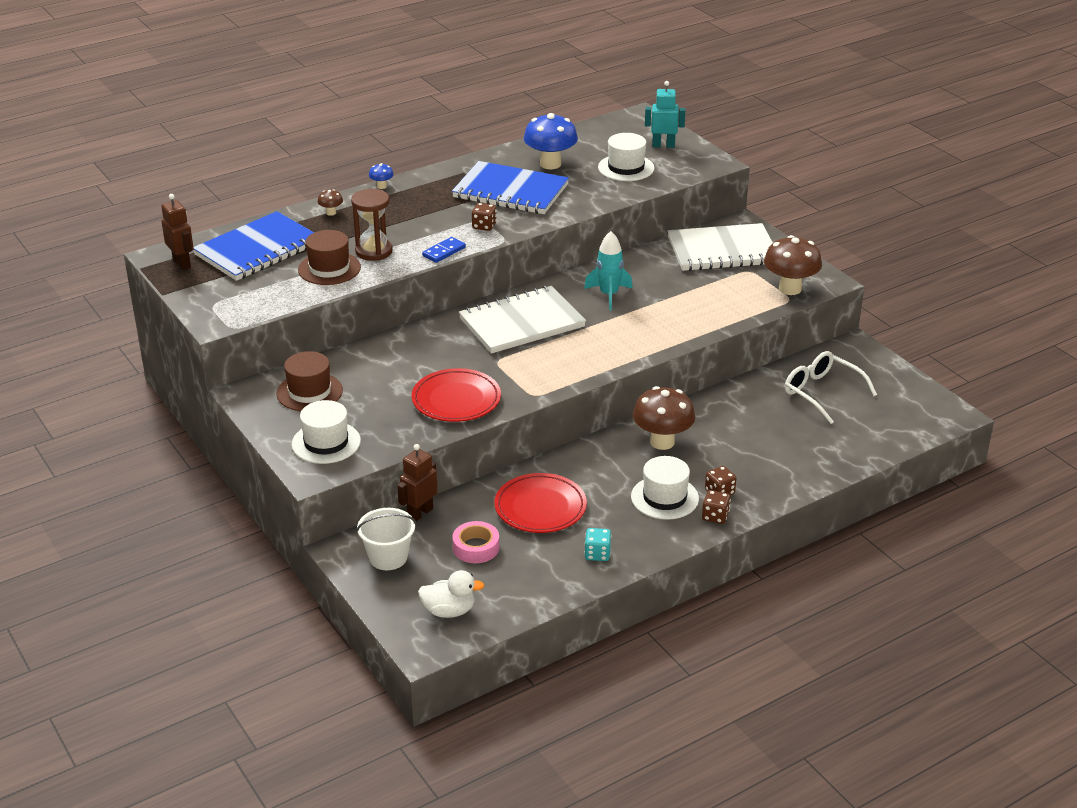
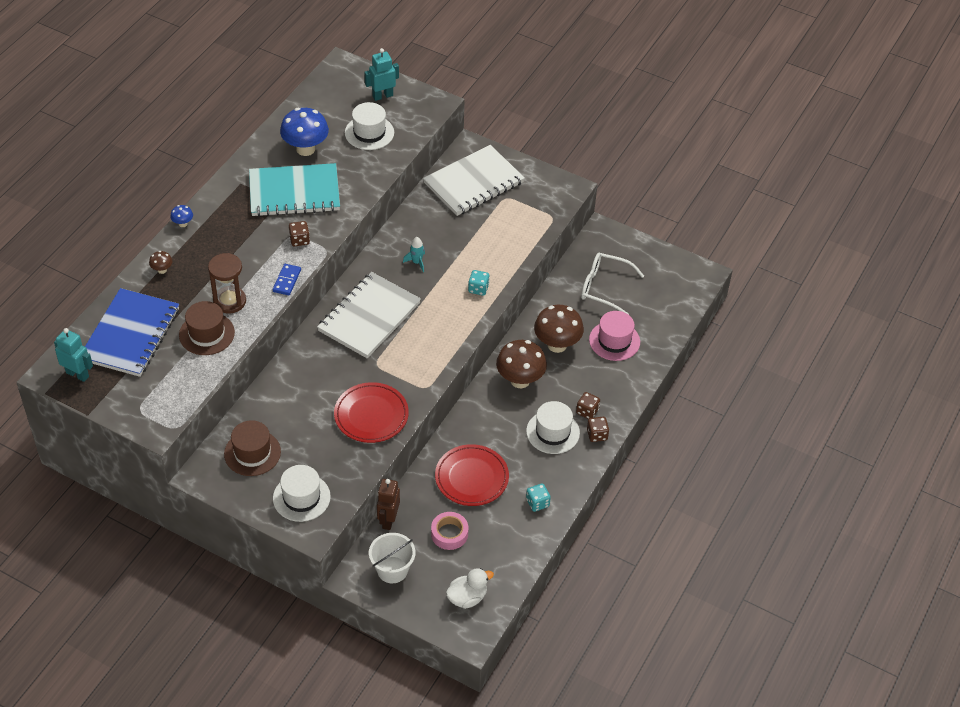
camera: 30 degrees left, 15 degrees up
brown robot [161,194,194,270] -> turquoise robot [54,328,93,382]
blue notebook [452,161,569,214] -> turquoise notebook [249,163,340,217]
turquoise rocket [584,231,633,310] -> turquoise rocket [403,237,425,272], size x0.61
brown mushroom [764,235,822,295] -> brown mushroom moved to [534,305,584,353]
none -> turquoise dice [468,270,490,296]
none -> pink hat [589,311,640,361]

